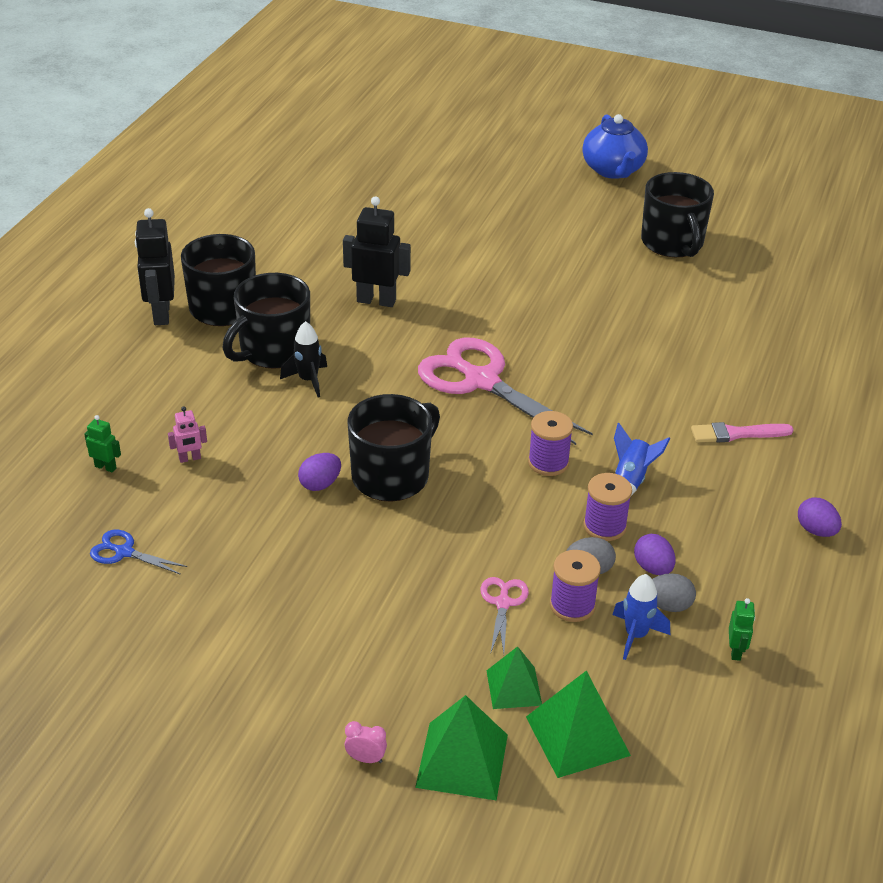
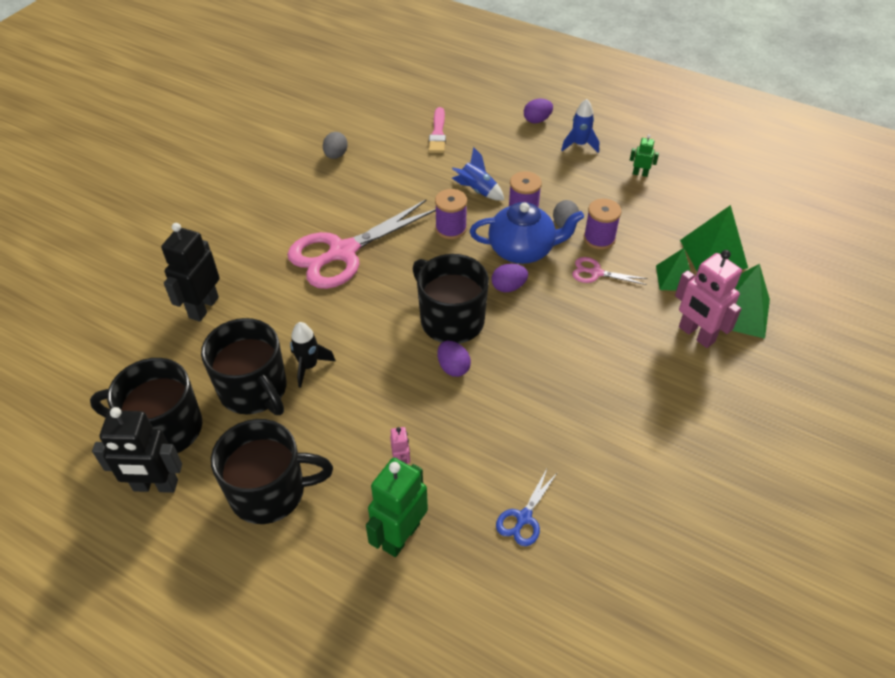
camera: 80 degrees left, 10 degrees up
green robot [84,415,121,472] -> green robot [366,458,428,557], size x2.06
pink clock [345,721,387,763] -> none
blue teapot [582,114,648,179] -> blue teapot moved to [470,202,584,264]
blue rocket [613,574,670,660] -> blue rocket moved to [561,99,599,153]
purple egg [634,534,676,575] -> purple egg moved to [491,264,528,292]
black mug [641,172,714,257] -> black mug moved to [211,419,333,524]
grey egg [652,573,696,612] -> grey egg moved to [323,132,348,159]
none -> pink robot [675,250,742,348]

